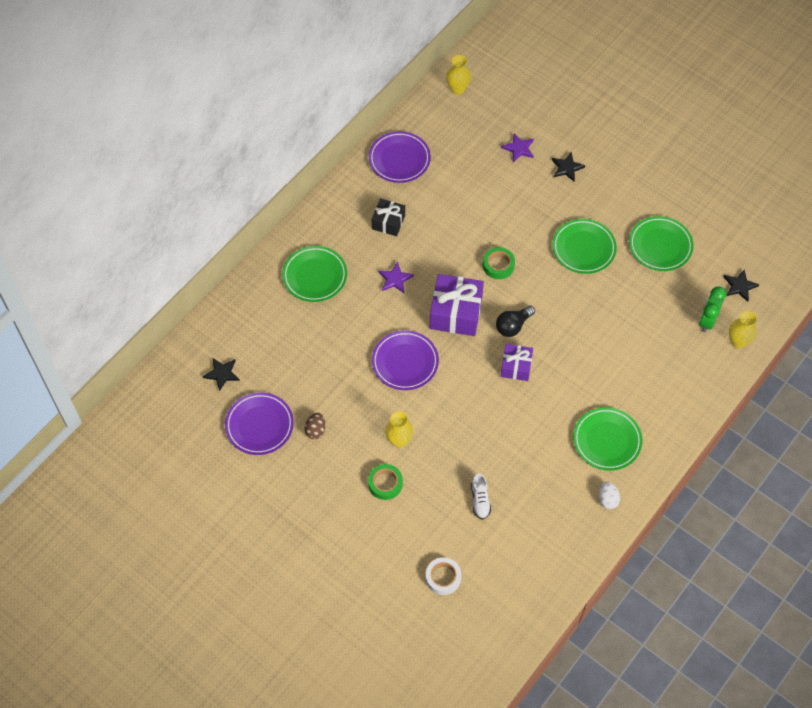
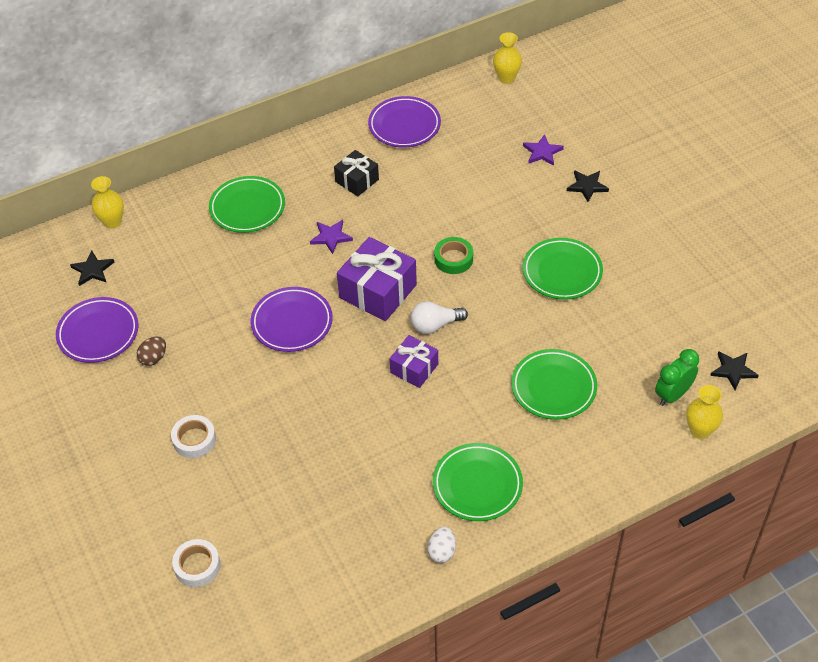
camera: 25 degrees right, 10 degrees down
green tape [368,464,403,500] -> white tape [171,415,216,458]
yellow vase [385,411,413,448] -> yellow vase moved to [91,176,124,229]
white shoe [471,473,491,520] -> none
black light bulb [496,305,535,337] -> white light bulb [411,301,468,334]
green plate [629,216,694,271] -> green plate moved to [511,349,597,420]

